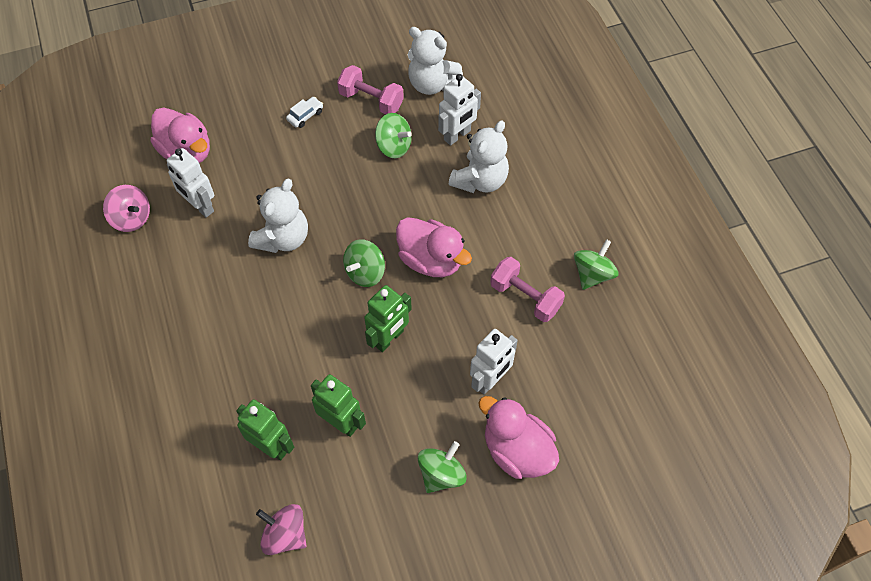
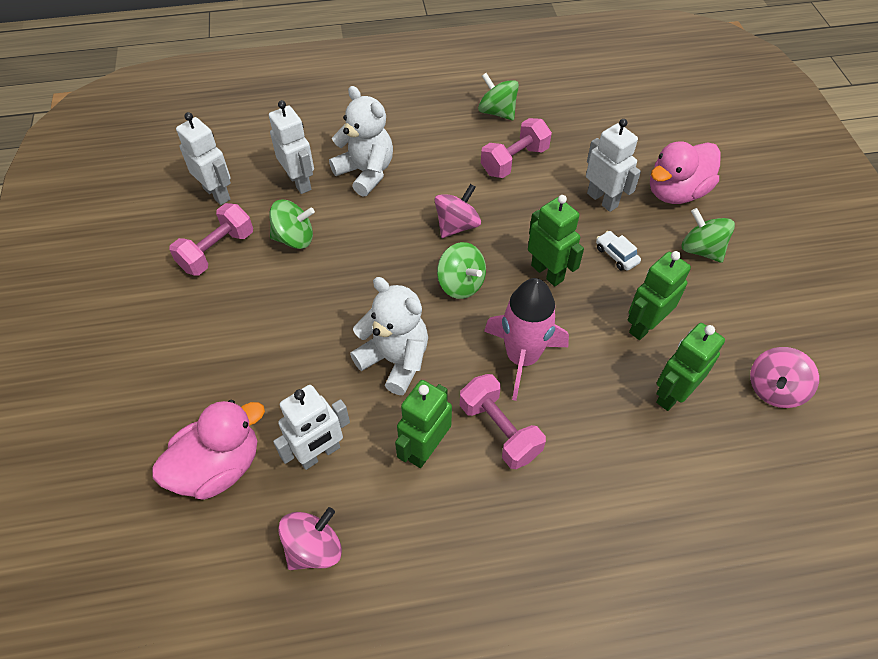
camera: 80 degrees left, 5 degrees down
white car [286,97,323,128] -> white car moved to [596,231,641,271]
green spinning top [375,113,412,158] -> green spinning top turned 45 degrees clockwise [269,200,315,249]
pink duck [396,217,472,277] -> pink spinning top [435,184,481,238]
white teddy bear [408,27,463,95] -> white robot [176,112,231,205]
none -> green robot [395,380,452,468]
none -> pink dumbbell [460,374,546,469]
none -> pink rocket [484,278,569,401]

